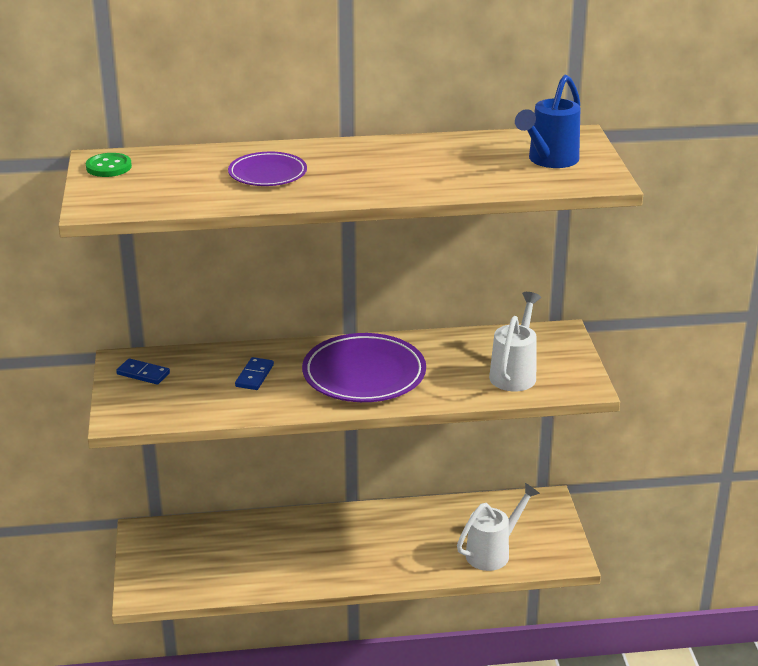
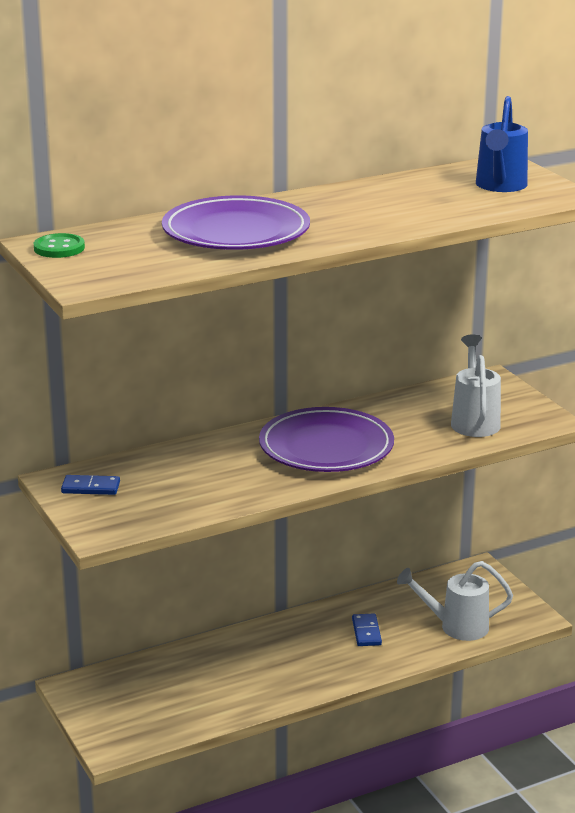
camera: 20 degrees left, 5 degrees down
purple plate [228,152,307,186] -> purple plate [162,195,310,250], size x1.73
blue domino [235,357,274,390] -> blue domino moved to [352,614,382,646]
white watering can [457,483,540,571] -> white watering can turned 120 degrees counterclockwise [397,561,513,641]

